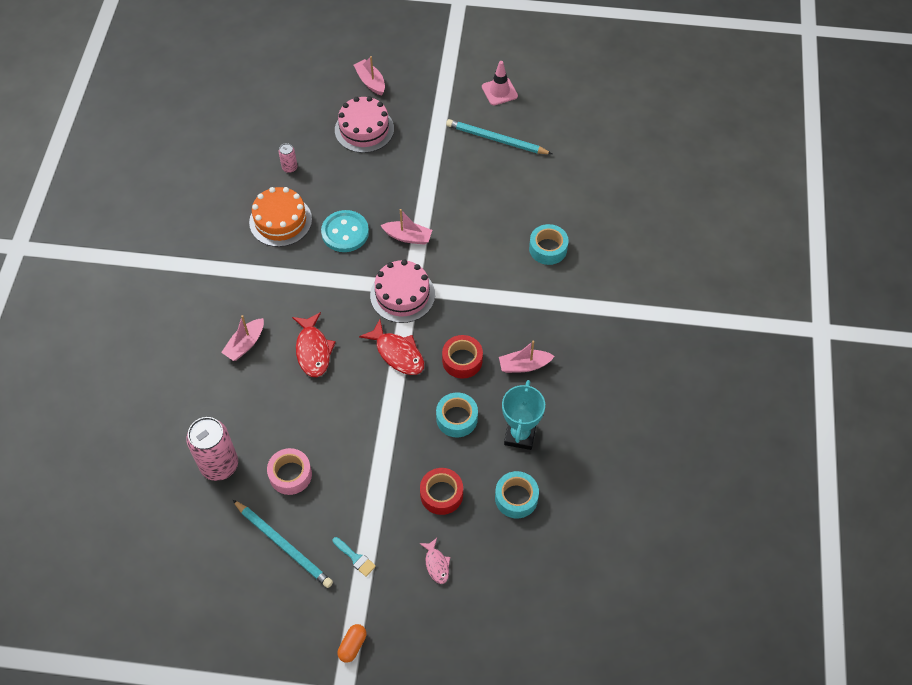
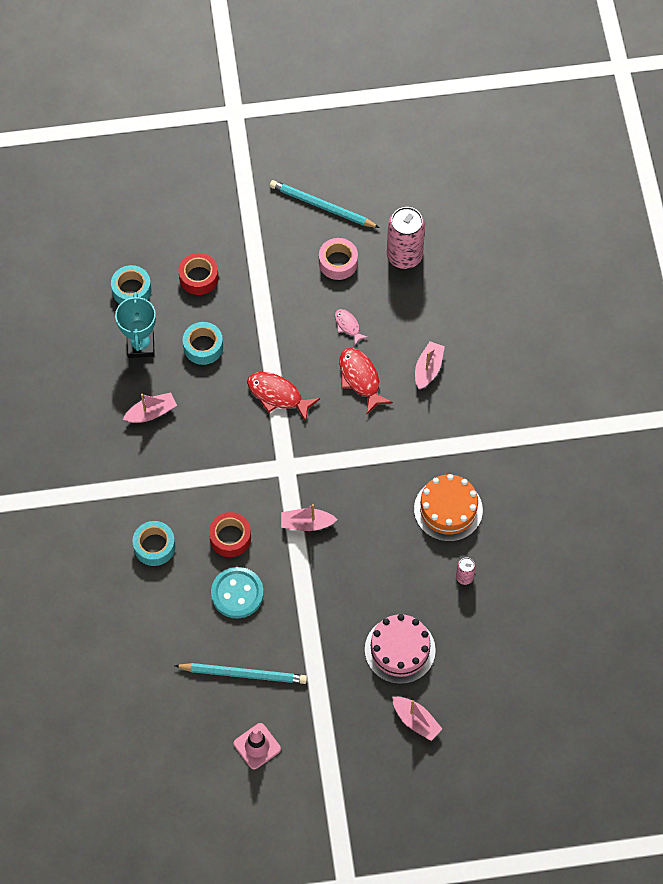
camera: 165 degrees right, 5 degrees up
turquoise button [321,210,369,252] -> turquoise button moved to [211,567,264,619]
turquoise brush [332,537,376,576] -> none
orange capsule [337,624,367,663] -> none
pink cake [370,259,435,323] -> none
pink fish [419,538,450,584] -> pink fish moved to [335,309,369,345]
red tape [442,335,483,379] -> red tape moved to [209,512,251,557]

